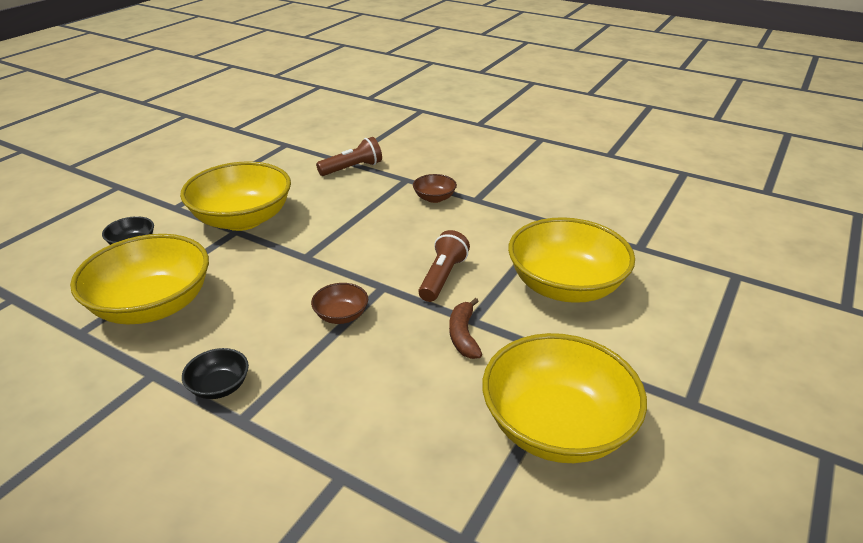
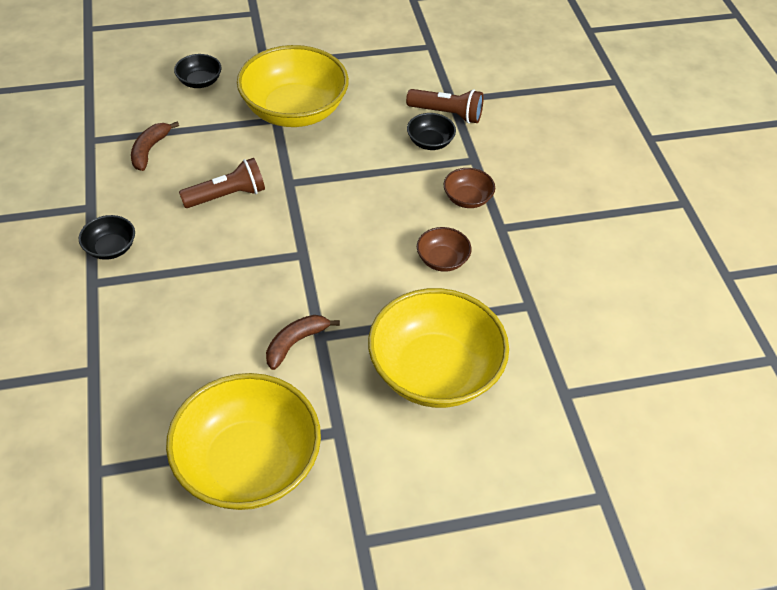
camera: 45 degrees right, 15 degrees up
yellow bowl [70,234,209,324] -> brown banana [131,122,179,171]
brown bowl [311,283,368,324] -> brown bowl moved to [417,227,472,272]
brown flashlight [418,230,470,302] -> brown flashlight moved to [179,158,265,208]
none -> black bowl [407,113,456,150]

